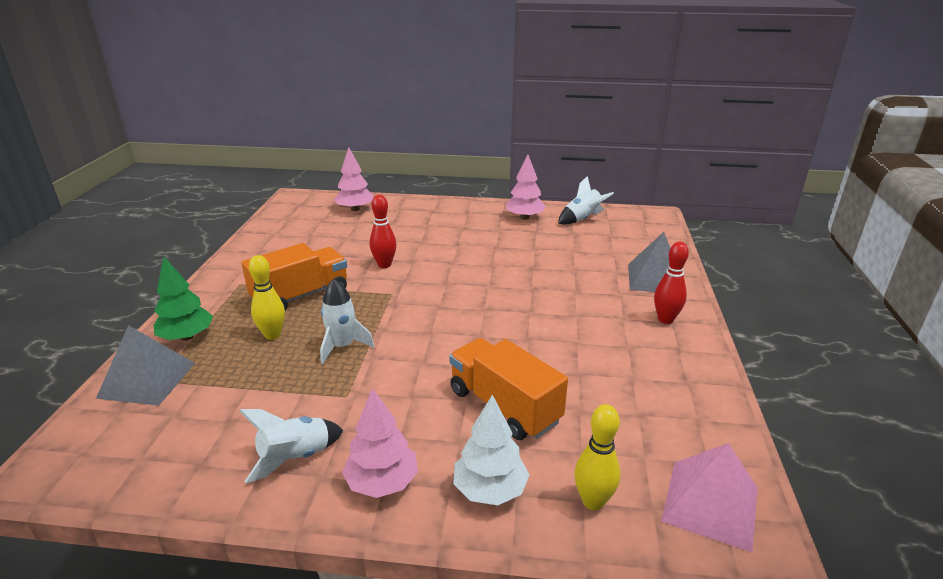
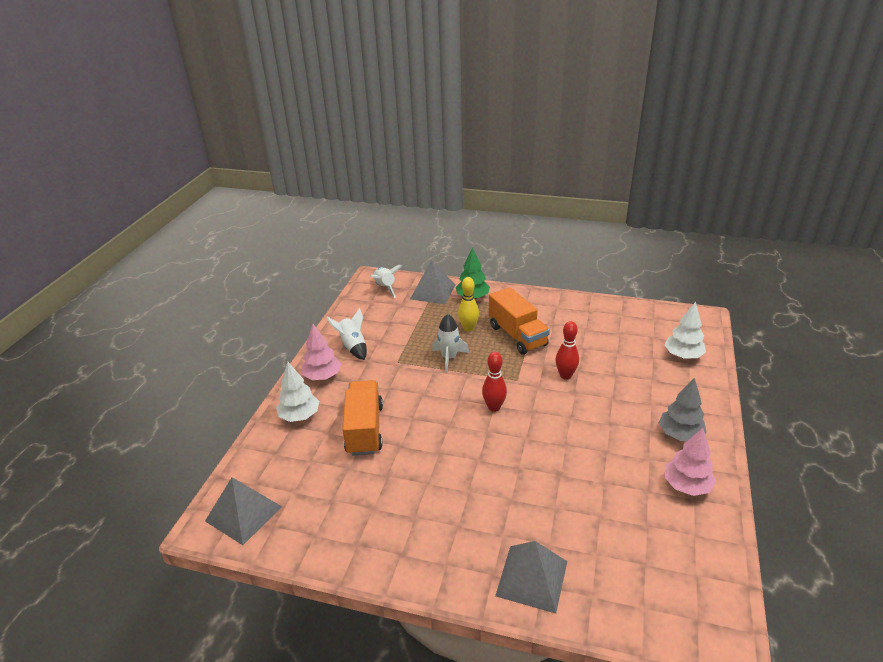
camera: 100 degrees right, 5 degrees up
pink tree [334,147,373,211] -> white tree [664,302,706,359]
orange truck [449,338,568,440] -> orange truck turned 60 degrees counterclockwise [342,380,383,456]
white rocket [558,176,614,225] -> white rocket moved to [370,265,402,298]
yellow bowling pin [574,404,620,510] -> none
red bowling pin [654,242,689,324] -> red bowling pin moved to [482,352,507,412]
pink pyramid [661,443,758,552] -> grey pyramid [205,477,282,545]
none -> grey tree [659,377,707,441]

